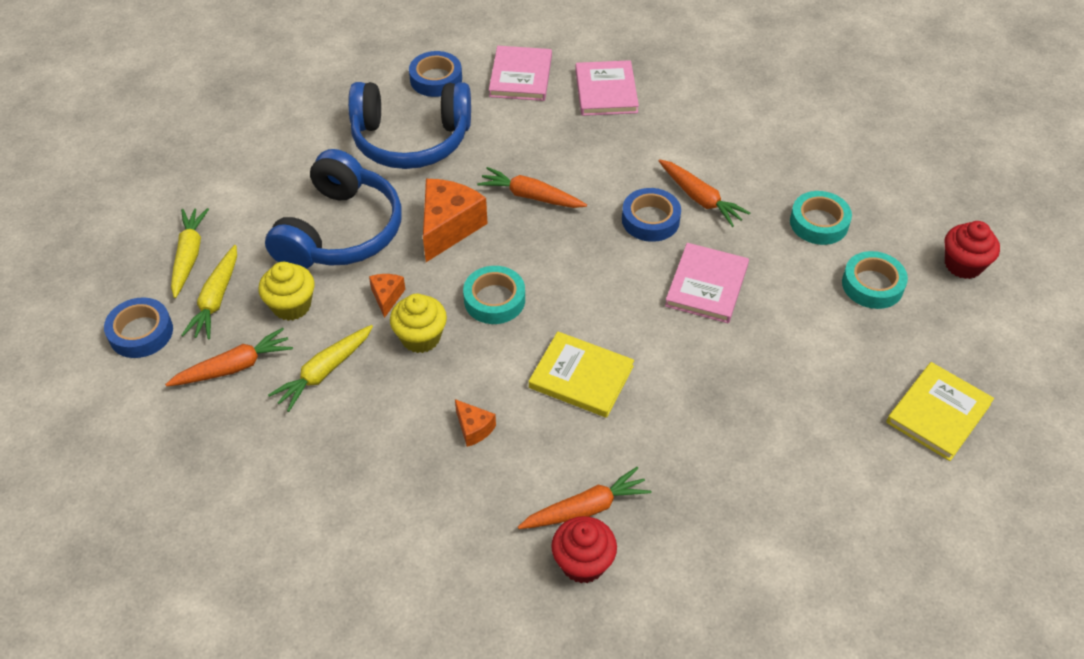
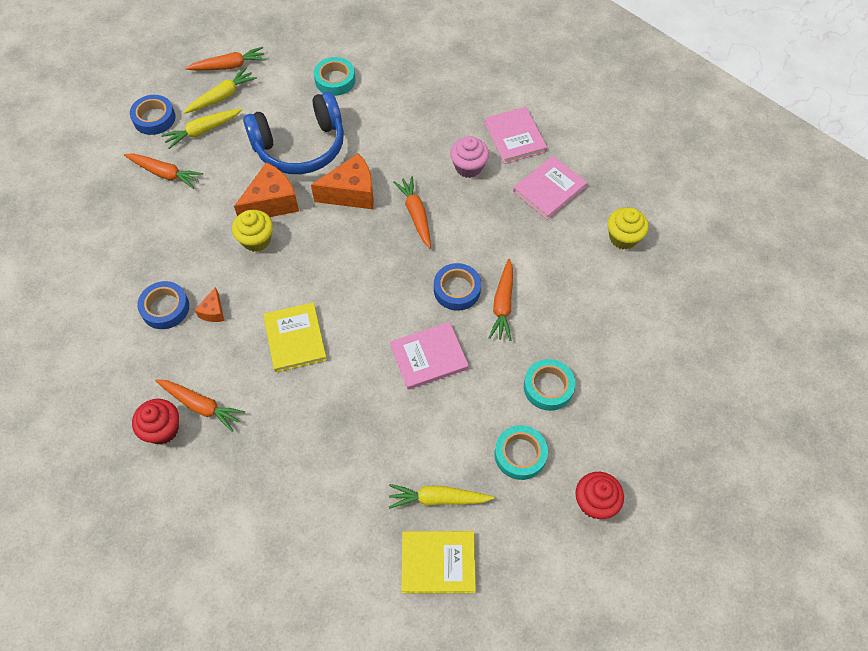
camera: 50 degrees right, 10 degrees up
yellow cupcake [258,262,314,321] -> yellow cupcake moved to [607,207,649,250]
yellow carrot [268,325,373,412] -> yellow carrot moved to [389,484,495,509]
blue headphones [348,82,471,169] -> none
orange cheese [369,274,405,318] -> orange cheese [234,162,299,217], size x2.00
blue tape [409,51,462,97] -> blue tape moved to [137,281,189,329]
turquoise tape [463,266,525,324] -> turquoise tape moved to [314,57,356,96]
pink book [489,46,552,101] -> pink book turned 75 degrees counterclockwise [484,107,547,164]
none -> orange carrot [185,47,266,70]
none -> pink cupcake [450,136,489,178]

